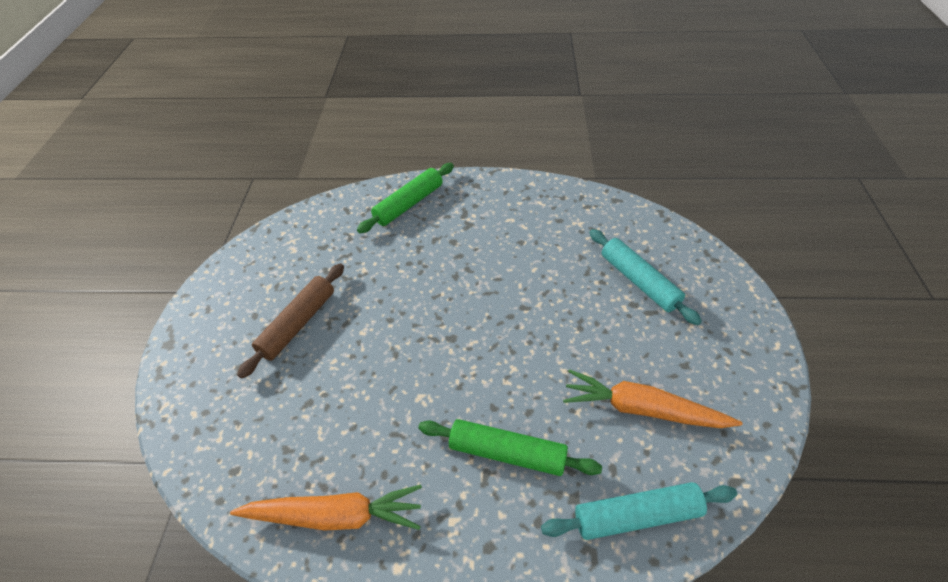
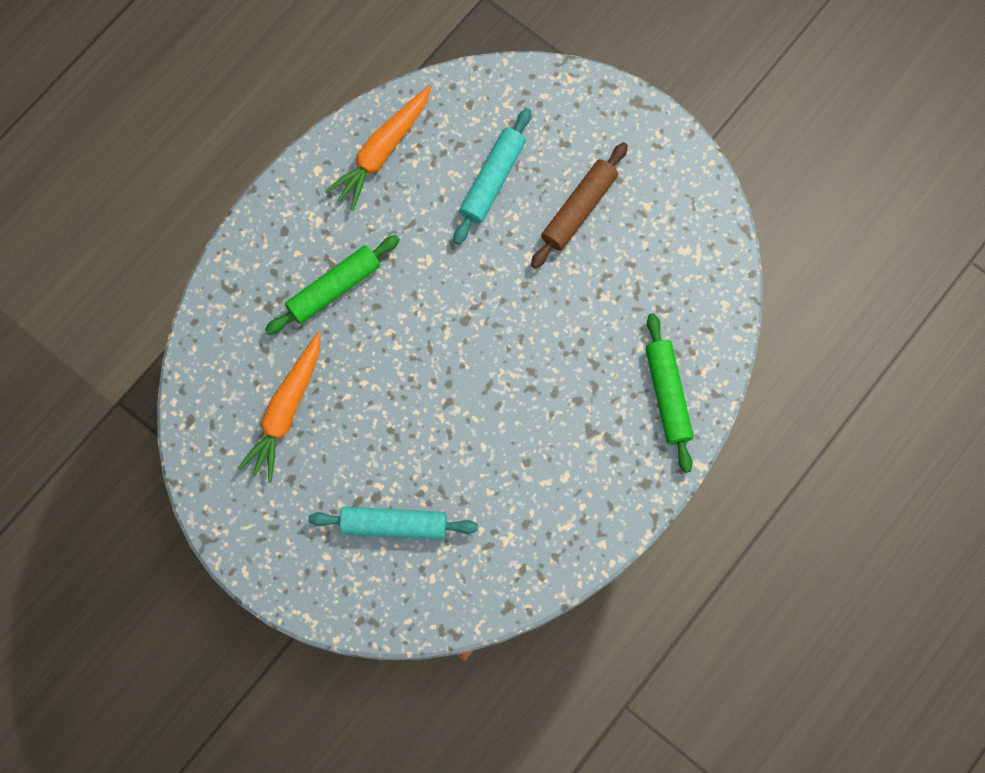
camera: 125 degrees right, 25 degrees up
brown rolling pin [237,263,344,378] -> brown rolling pin turned 60 degrees clockwise [531,142,628,269]
turquoise rolling pin [541,482,737,540] -> turquoise rolling pin moved to [454,108,531,245]
orange carrot [563,369,743,428] -> orange carrot turned 150 degrees clockwise [237,332,321,482]

